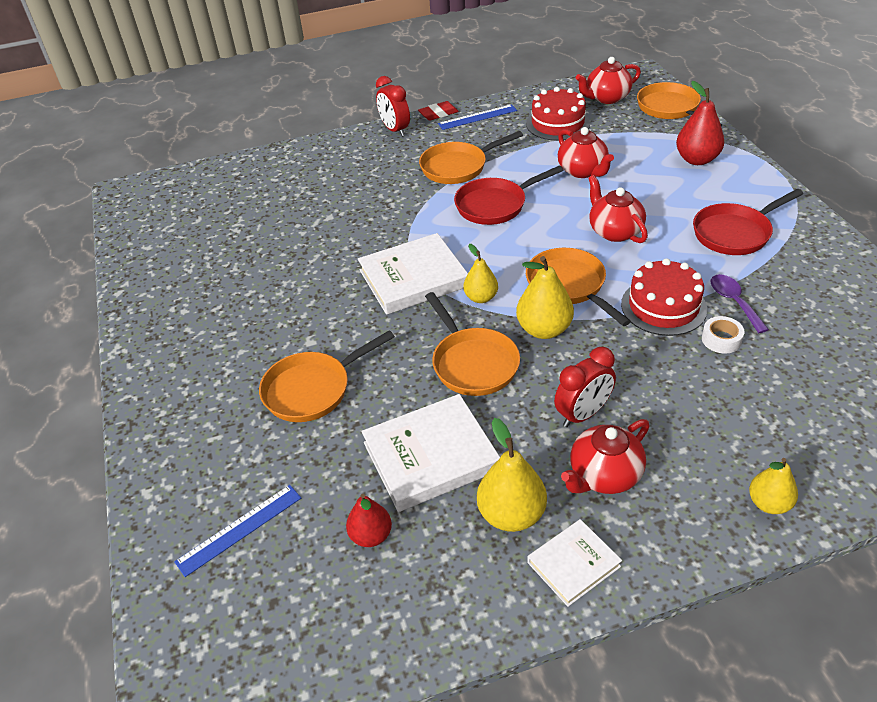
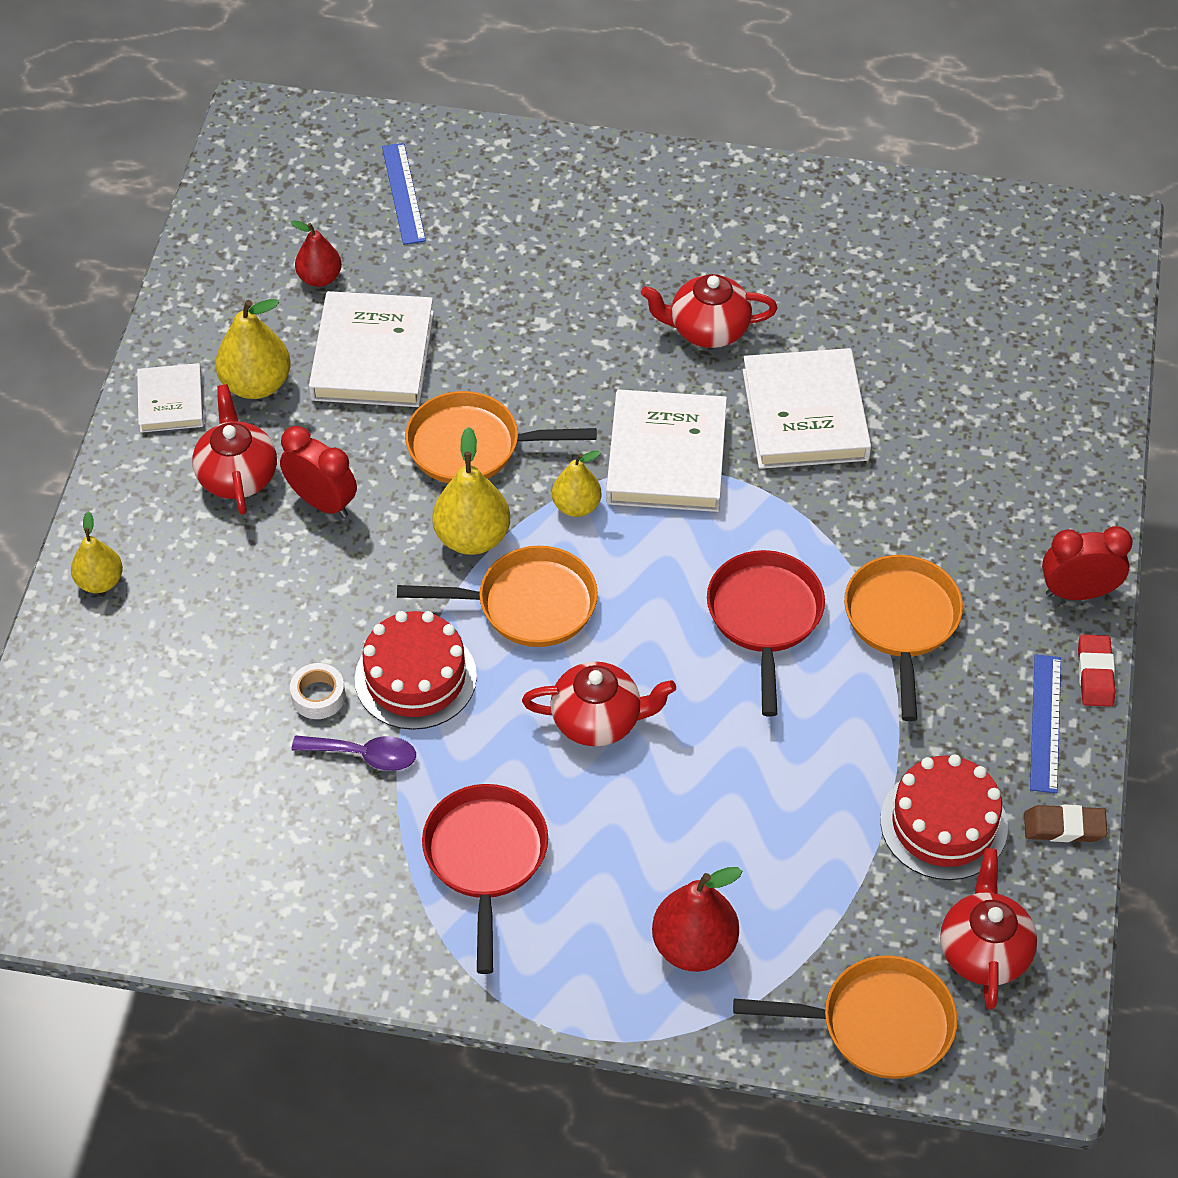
camera: 115 degrees right, 10 degrees up
orange pan [259,330,395,422] -> none
red clock [554,347,616,427] -> red clock turned 135 degrees clockwise [280,426,357,518]
red teapot [558,127,614,178] -> red teapot moved to [641,274,778,348]
none -> white book [743,348,871,469]
none -> brown eraser [1024,804,1107,842]

